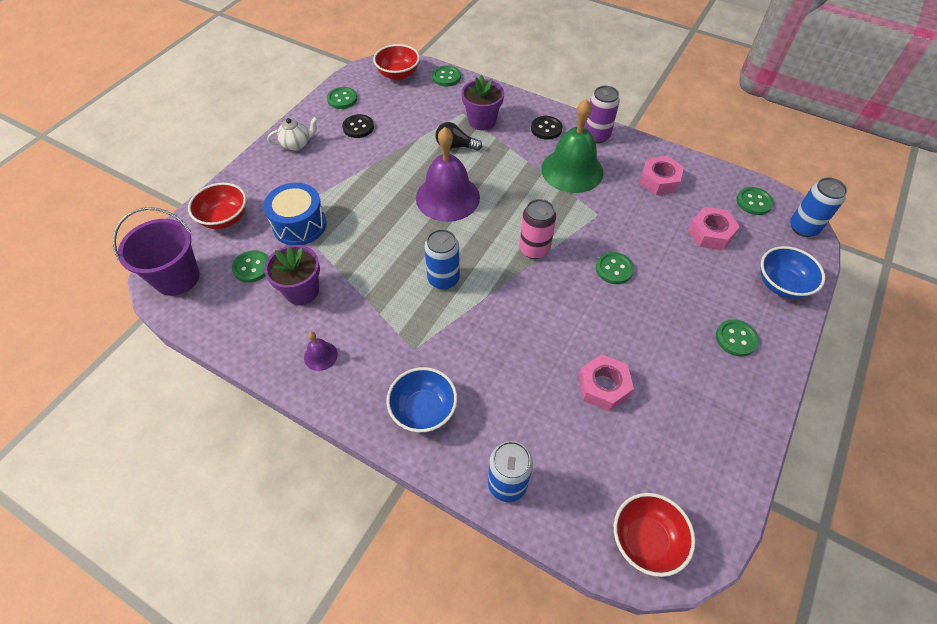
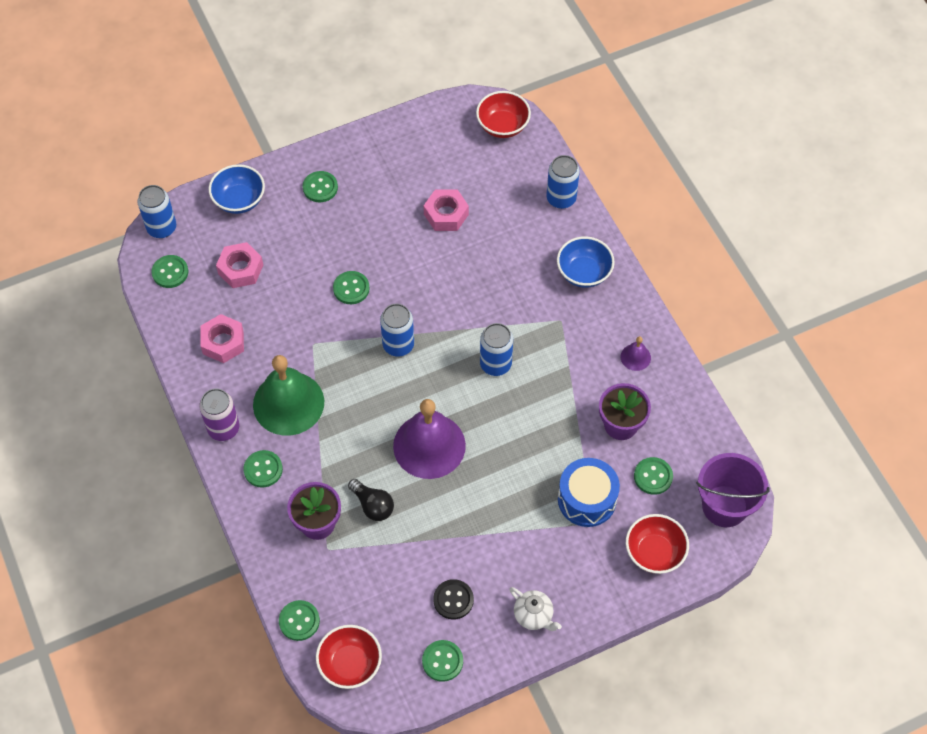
camera: 145 degrees left, 5 degrees up
white teapot [267,117,318,151] -> white teapot turned 150 degrees counterclockwise [509,587,562,631]
pink can [519,199,556,259] -> blue can [380,304,414,357]
black button [531,116,562,140] -> green button [243,450,283,488]

